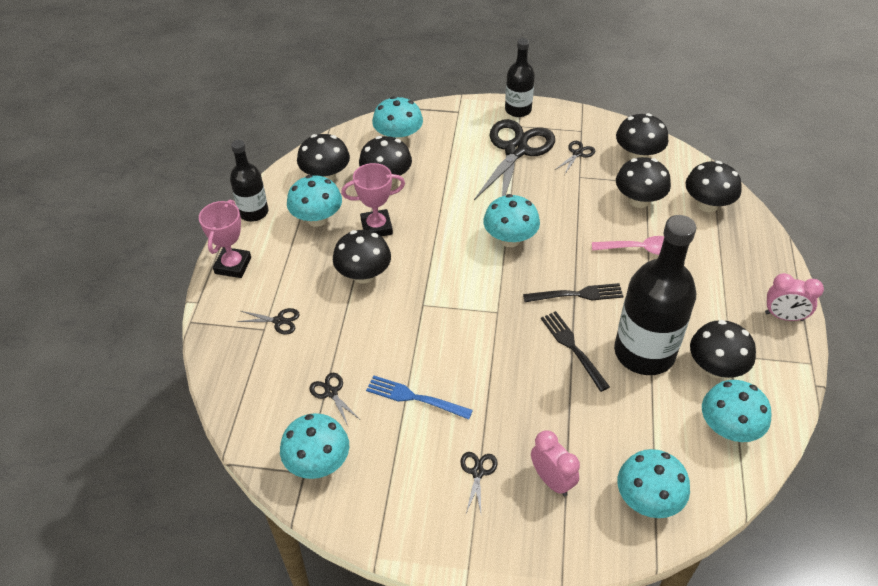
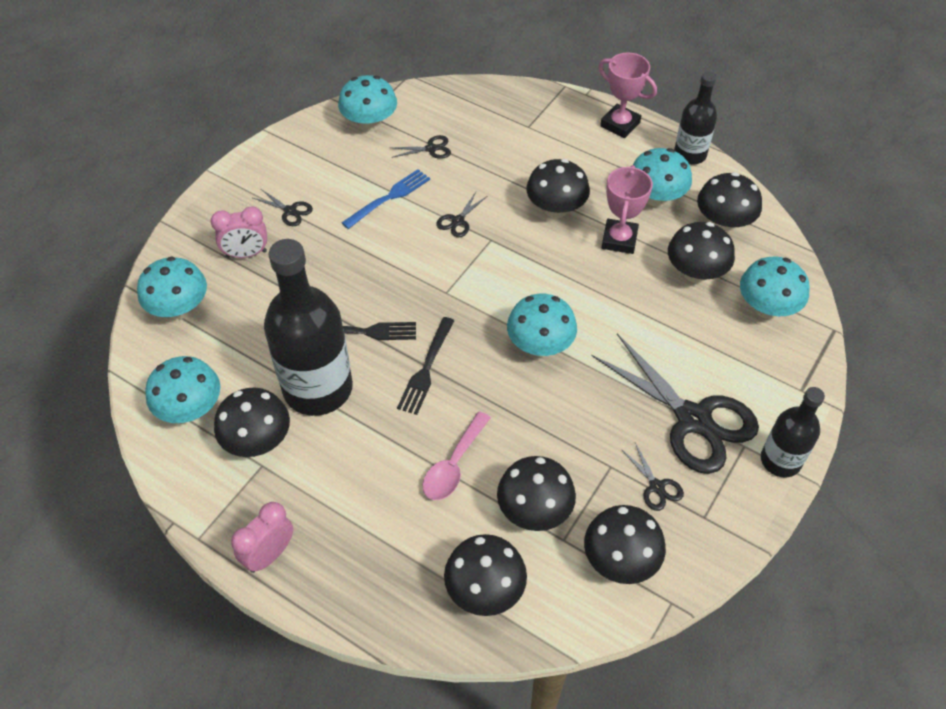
camera: 115 degrees right, 5 degrees up
black scissors [237,308,300,335] -> black scissors moved to [436,192,487,237]

